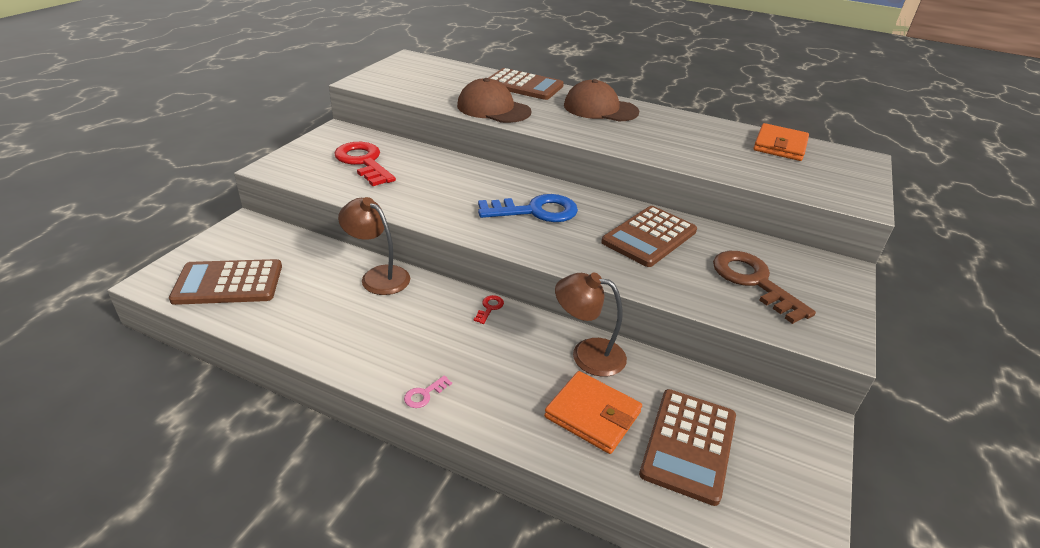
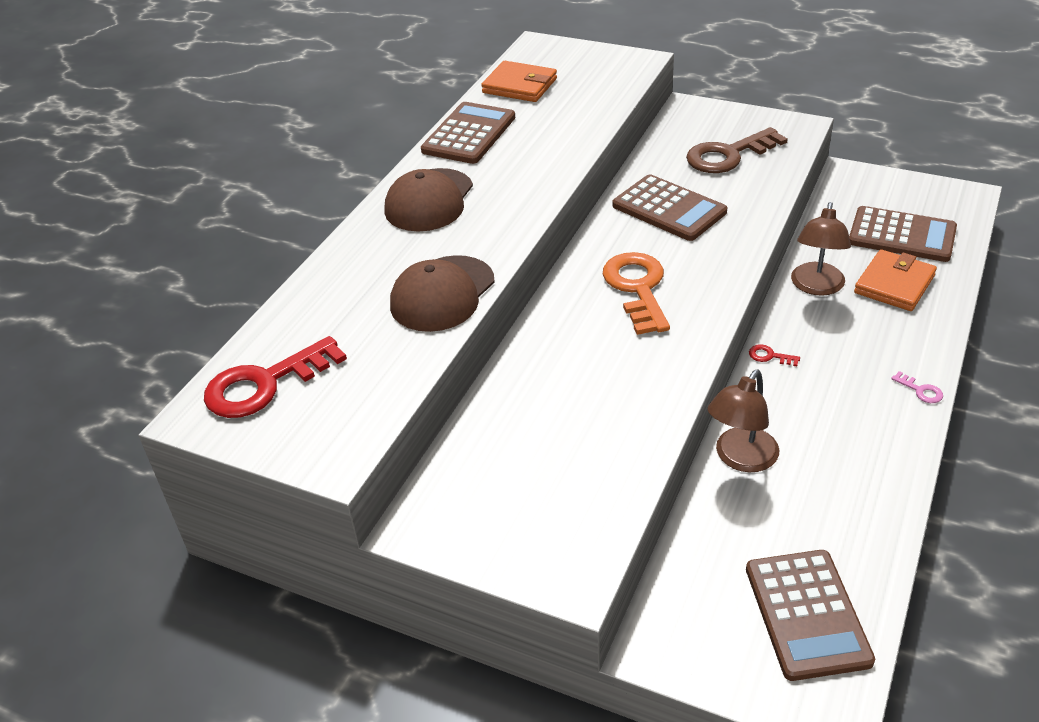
camera: 85 degrees left, 5 degrees up
red key [334,142,396,186] -> red key moved to [204,336,347,418]
blue key [478,194,578,222] -> orange key [603,252,670,335]
brown calculator [489,68,564,100] -> brown calculator moved to [421,102,515,164]

